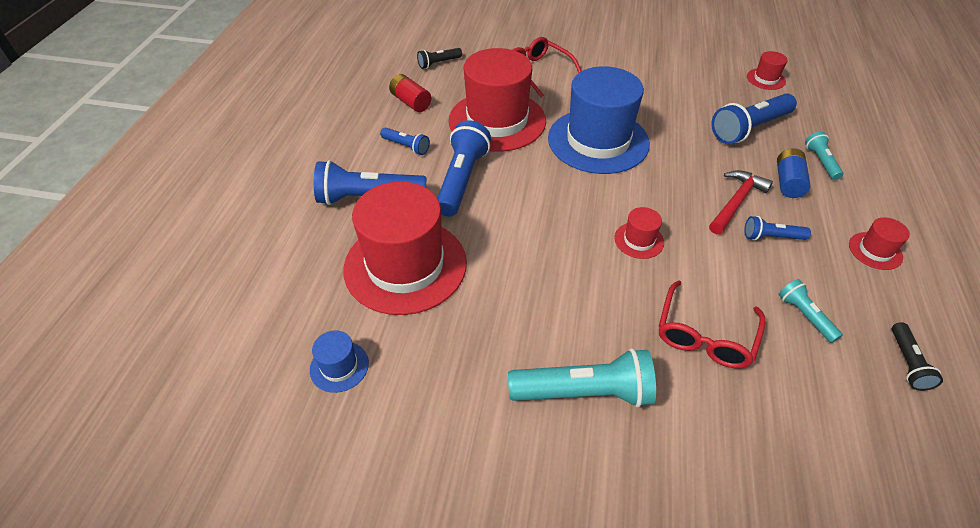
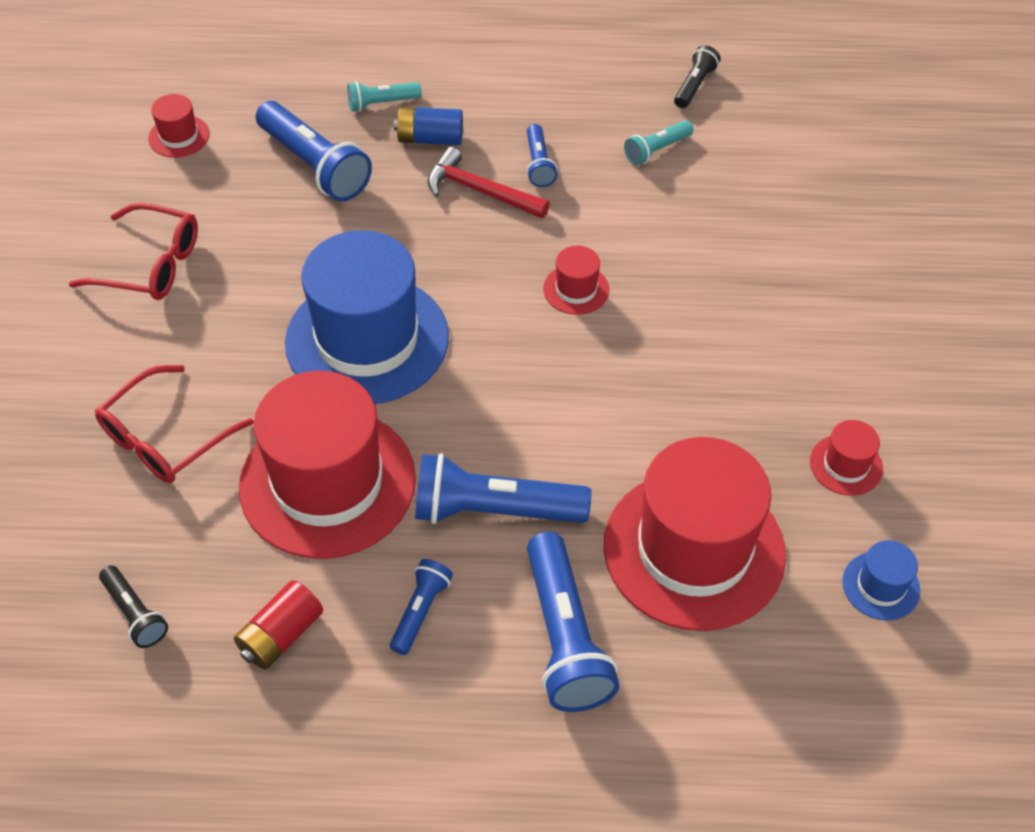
camera: 100 degrees left, 5 degrees up
turquoise flashlight [508,348,656,408] -> none
red glasses [659,280,766,369] -> red glasses moved to [69,203,198,300]
red hat [849,218,910,270] -> red hat moved to [810,420,883,496]
black flashlight [892,322,943,391] -> black flashlight turned 60 degrees counterclockwise [674,45,721,108]

